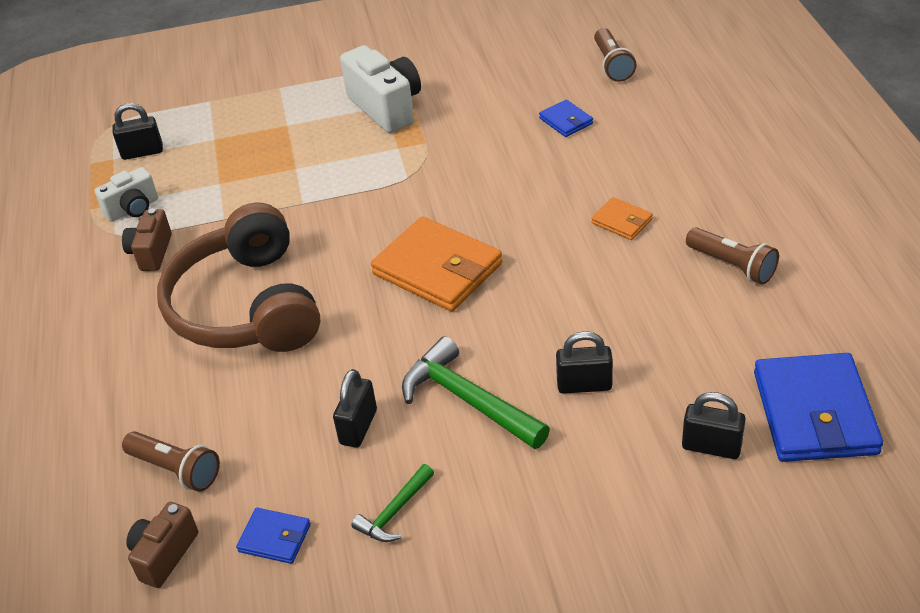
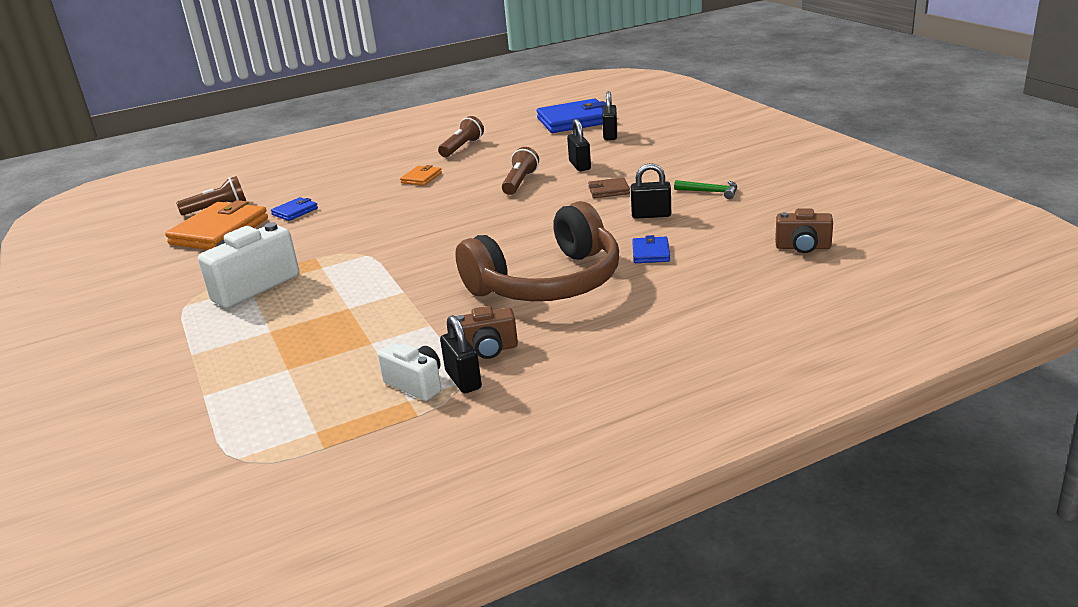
camera: 105 degrees left, 15 degrees down
black padlock [113,103,163,160] -> black padlock moved to [440,315,482,393]
brown flashlight [122,431,220,492] -> brown flashlight moved to [502,147,539,195]
blue wallet [236,508,311,564] -> blue wallet moved to [632,235,670,263]
orange wallet [371,216,502,312] -> orange wallet moved to [165,200,268,250]
green hammer [402,336,550,449] -> brown wallet [588,177,630,198]

